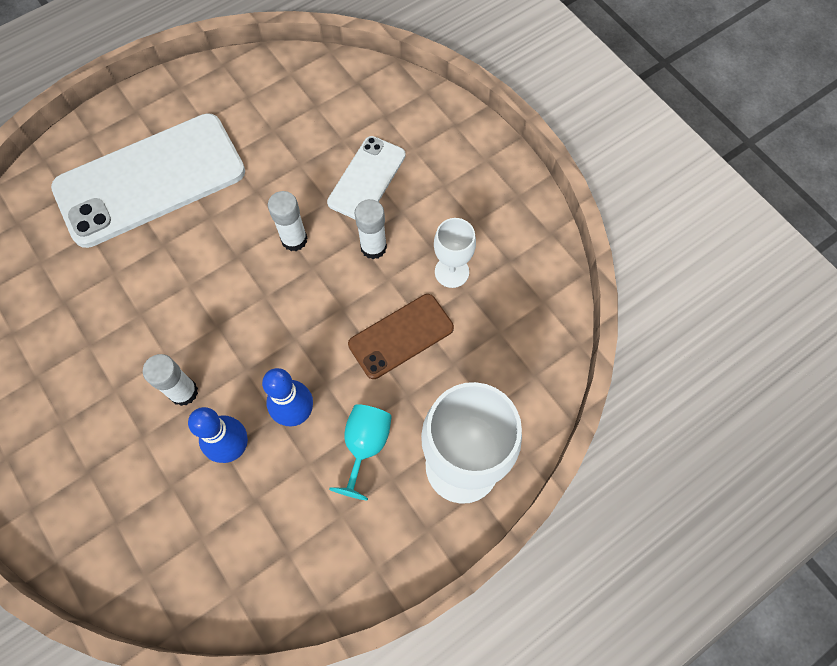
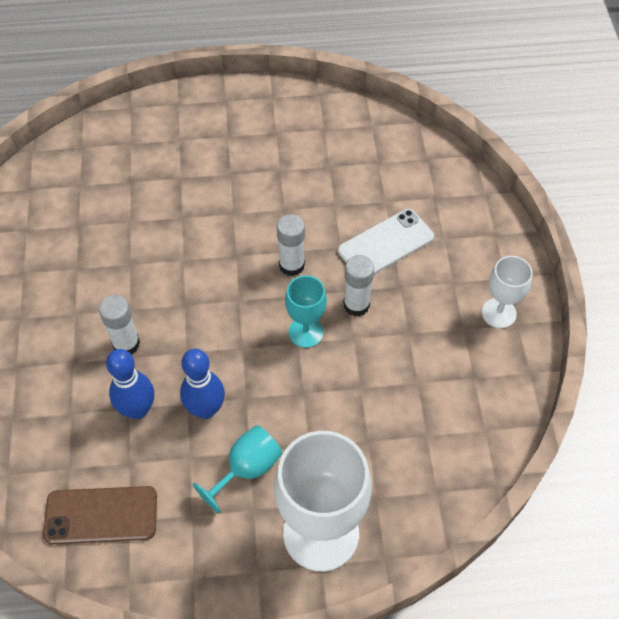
camera: 30 degrees right, 10 degrees down
white phone [51,113,245,248] -> none
brown phone [348,294,454,379] -> brown phone moved to [43,486,157,544]
white goblet [434,218,476,288] -> white goblet moved to [482,256,533,328]
none -> turquoise goblet [285,275,327,348]

